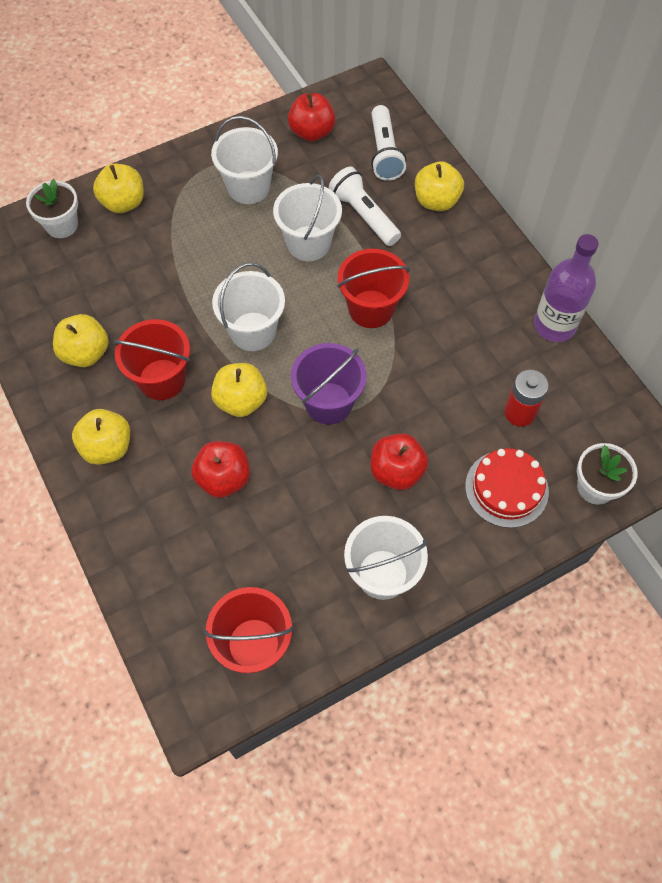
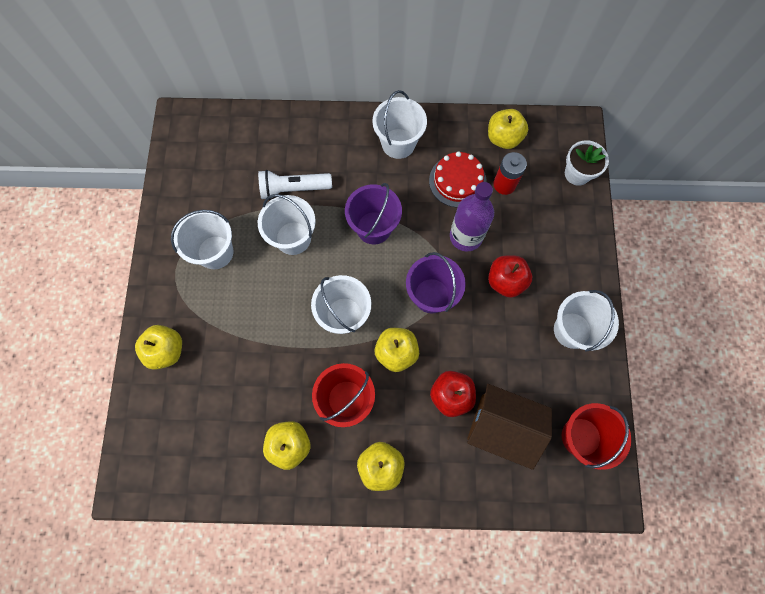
camera: 60 degrees left, 10 degrees up
white flower pot [26,179,78,238] -> none
red apple [288,93,335,142] -> none
red bucket [337,249,410,328] -> purple bucket [345,183,402,244]
white flashlight [371,105,406,181] -> none
yellow apple [415,161,464,211] -> yellow apple moved to [488,109,528,149]
red cake [465,448,549,528] -> red cake moved to [429,151,487,207]
purple bottle [534,234,599,342] -> purple bottle moved to [450,182,494,251]
none -> white bucket [372,90,427,159]
none -> brown house [467,384,552,470]

